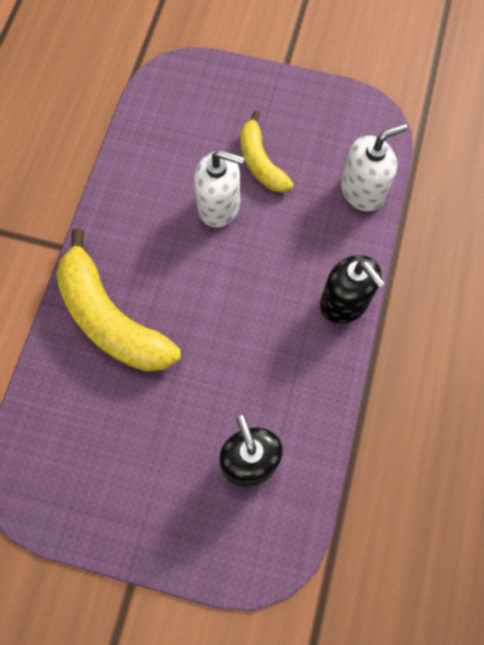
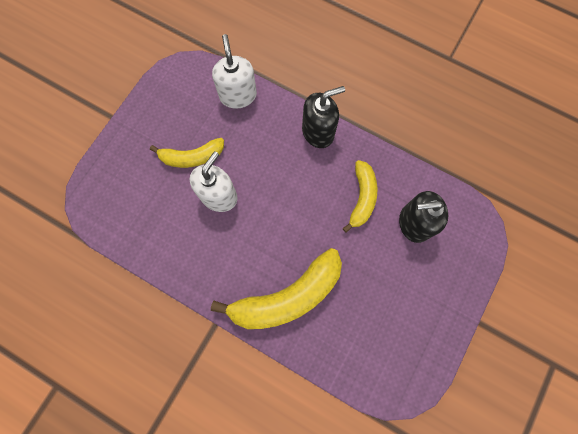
camera: 75 degrees left, 5 degrees up
none -> yellow banana [342,160,377,233]

